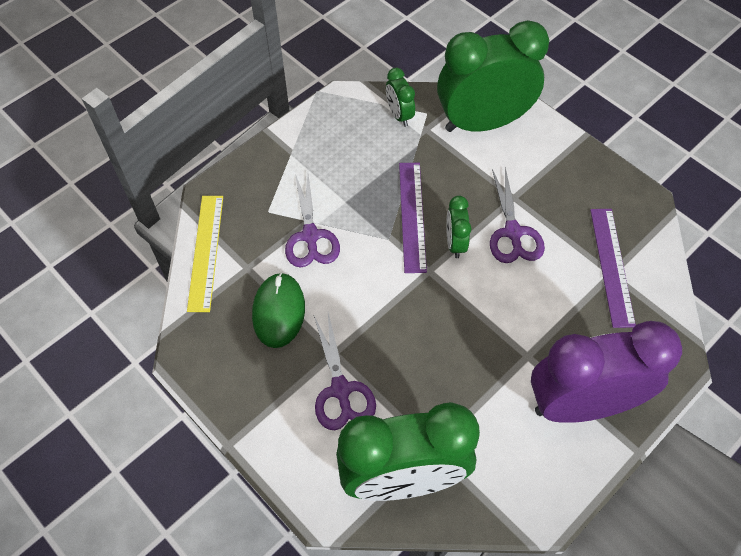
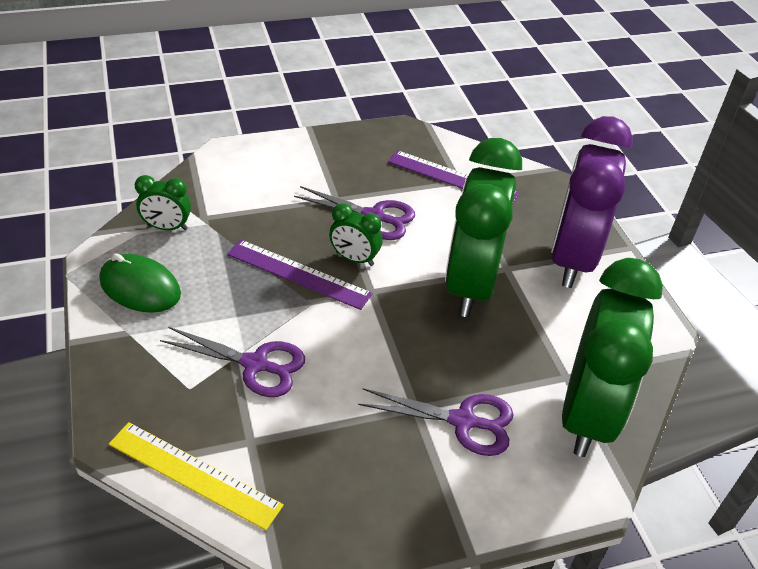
camera: 65 degrees left, 15 degrees down
green mouse [252,272,305,348] -> green mouse moved to [100,253,181,313]
green clock [437,20,549,132] -> green clock moved to [445,138,522,317]

